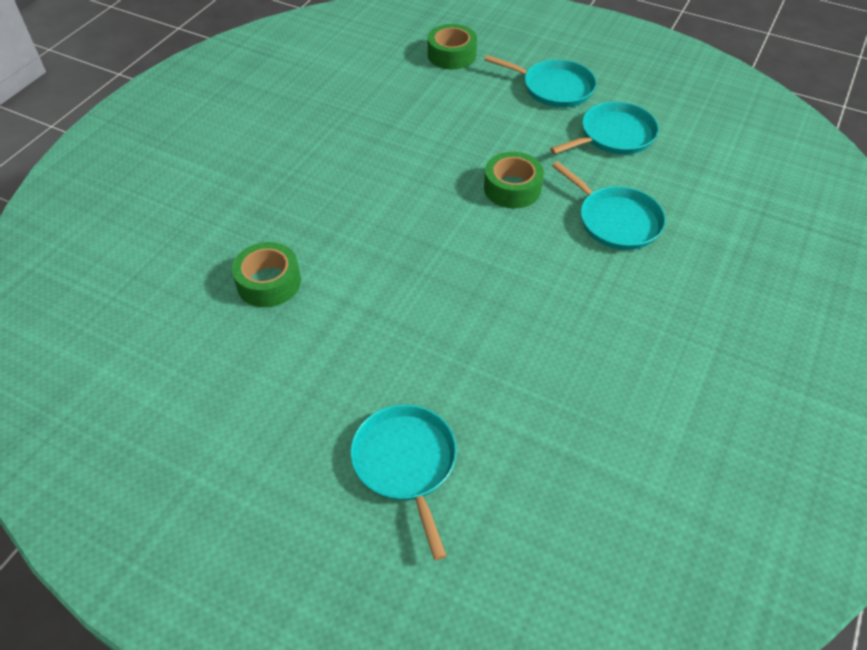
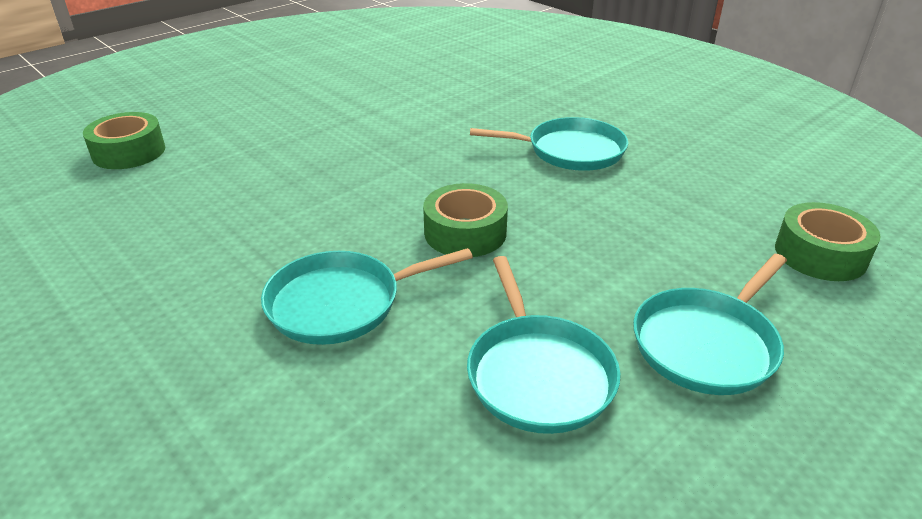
camera: 110 degrees right, 15 degrees down
green tape [232,242,301,307] -> green tape moved to [83,112,165,169]
turquoise pan [350,404,457,560] -> turquoise pan moved to [470,117,628,171]

